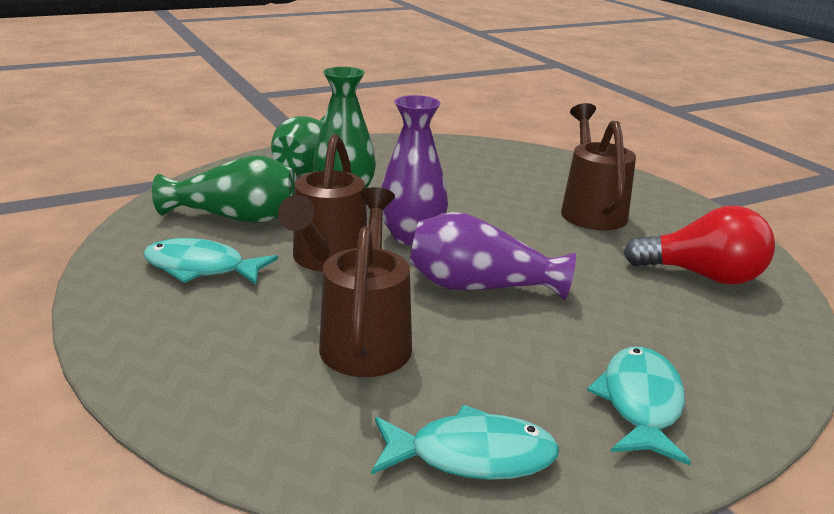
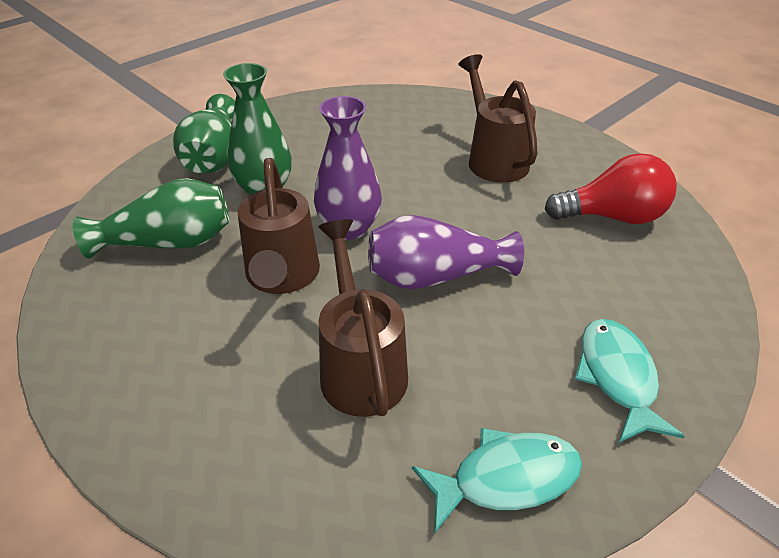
camera: 15 degrees left, 15 degrees up
turquoise fish [143,238,278,285] -> none

